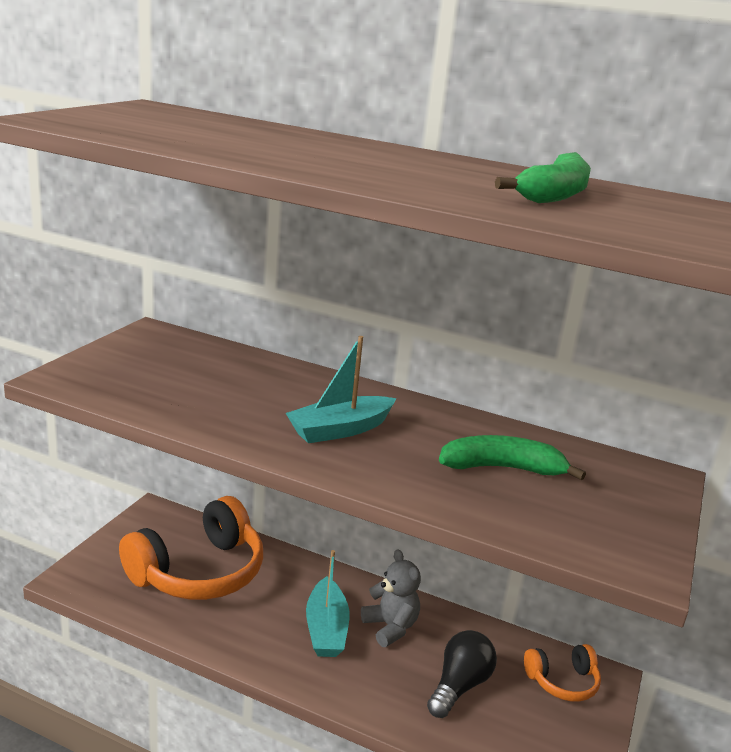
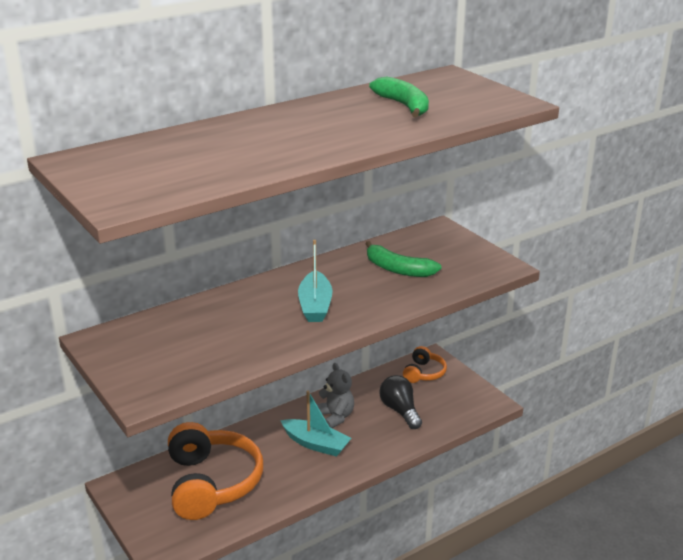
camera: 55 degrees left, 5 degrees up
grey teddy bear [361,549,421,647] -> grey teddy bear turned 60 degrees clockwise [317,363,354,428]
green banana [439,435,586,481] -> green banana turned 90 degrees counterclockwise [365,241,441,277]

